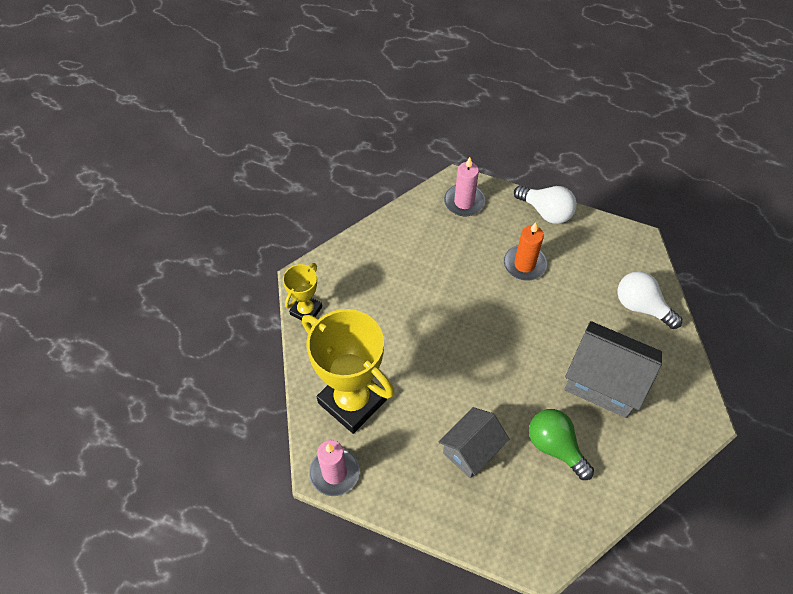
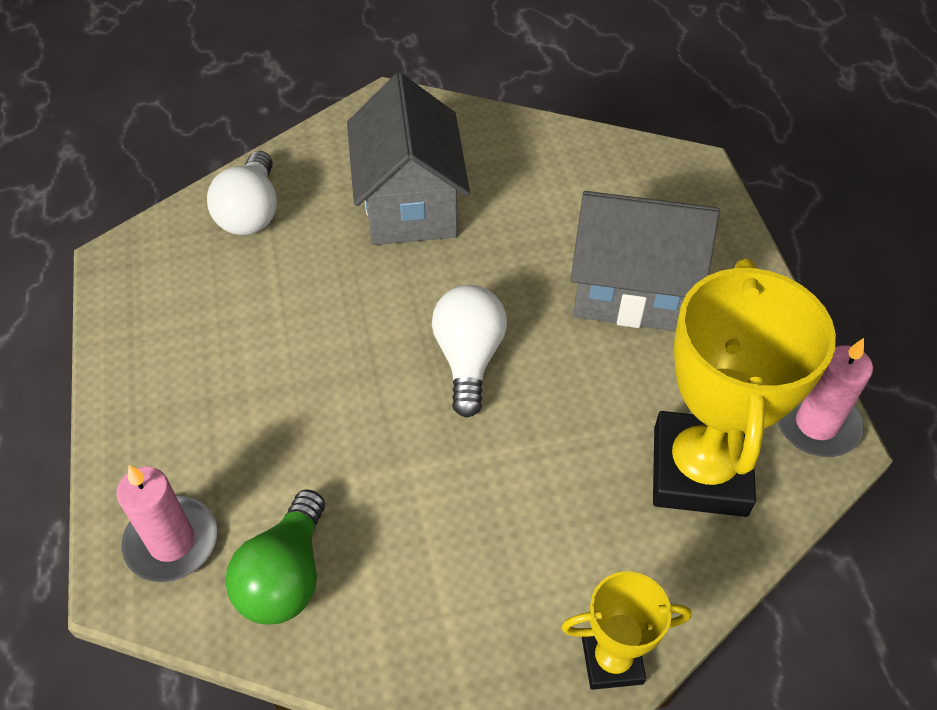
camera: 125 degrees left, 5 degrees down
grey house [439,407,509,478] -> grey house [571,191,719,331], size x1.51
orange candle [504,222,547,281] -> none
white light bulb [514,185,577,224] -> white light bulb moved to [432,285,507,418]
green light bulb [529,409,594,480] -> green light bulb moved to [225,489,325,625]

